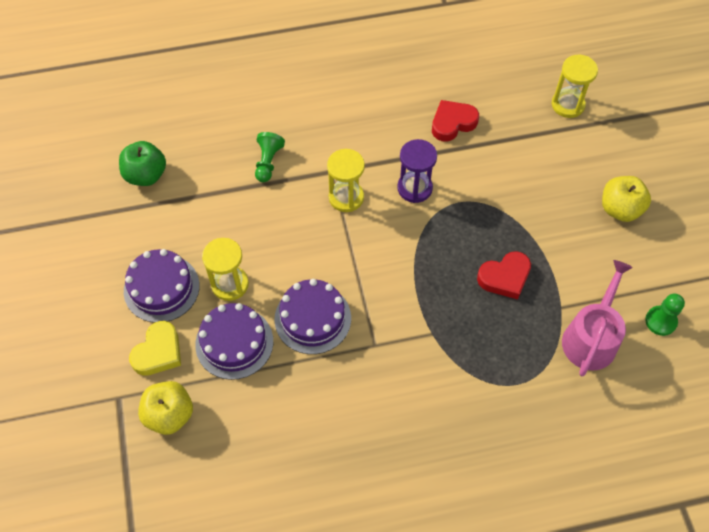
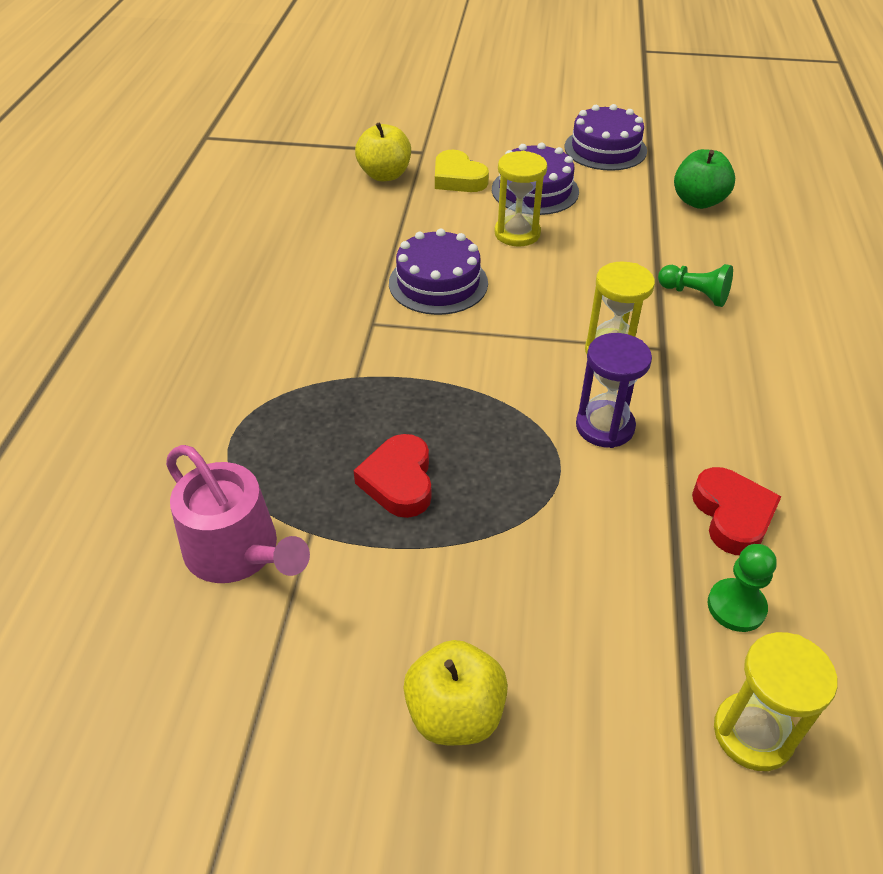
camera: 110 degrees right, 15 degrees down
purple cake [195,303,273,380] -> purple cake moved to [565,104,647,171]
green pawn [645,294,685,336] -> green pawn moved to [708,544,777,632]

